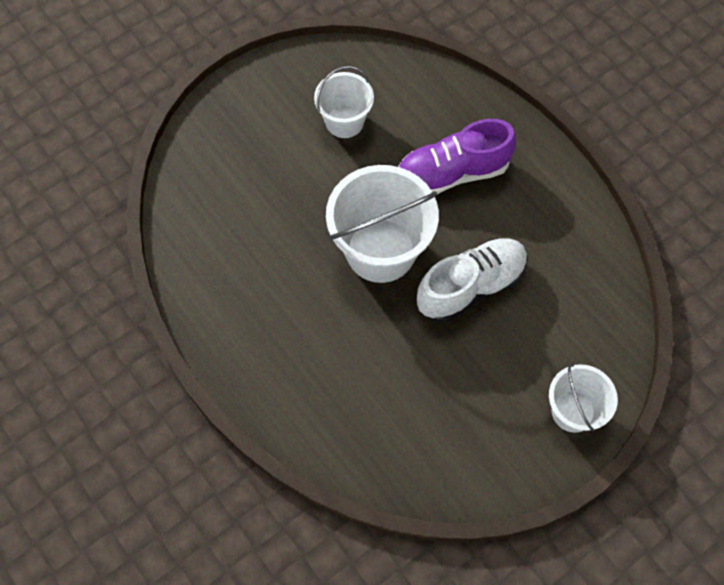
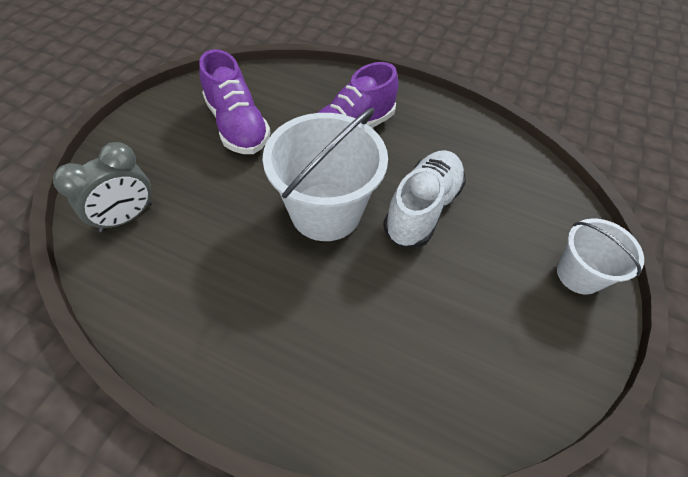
camera: 30 degrees left, 10 degrees down
white bucket [314,66,374,138] -> purple shoe [199,49,271,154]
none -> grey clock [53,142,153,232]

